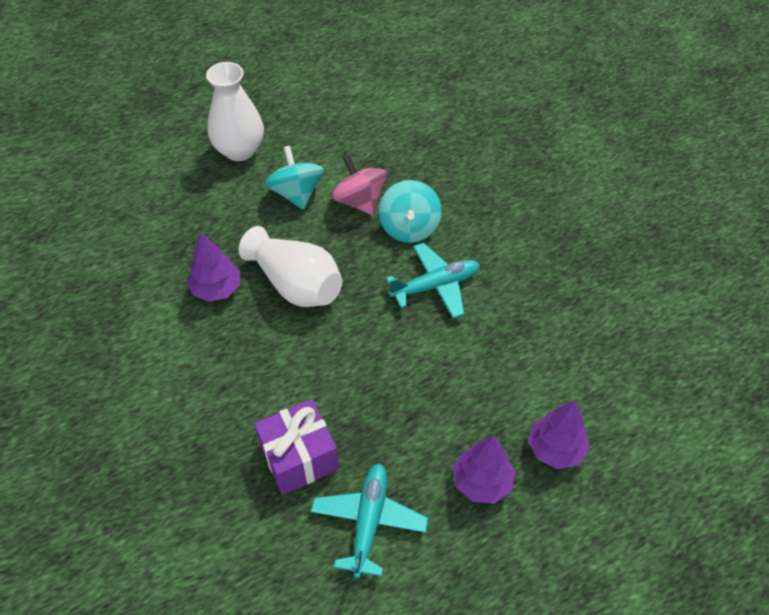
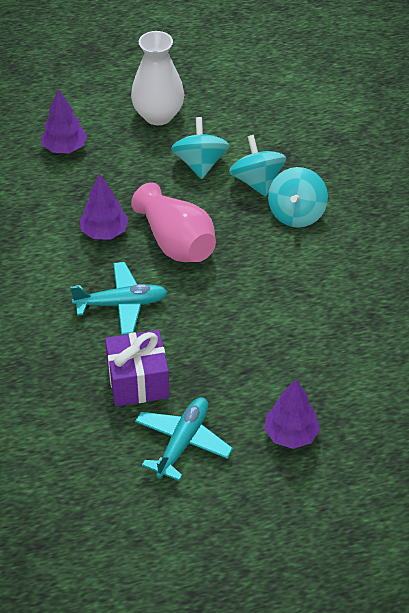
camera: 15 degrees right, 5 degrees down
white vase [239,226,342,307] -> pink vase [131,182,216,262]
pink spinning top [331,155,387,215] -> turquoise spinning top [229,135,286,196]
turquoise plane [386,243,480,319] -> turquoise plane moved to [70,262,168,335]
purple tree [528,401,590,469] -> purple tree moved to [41,89,87,153]

